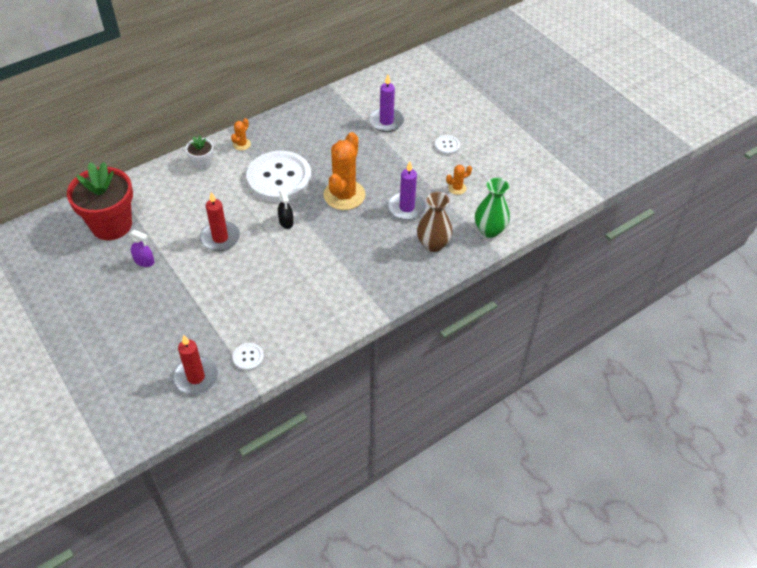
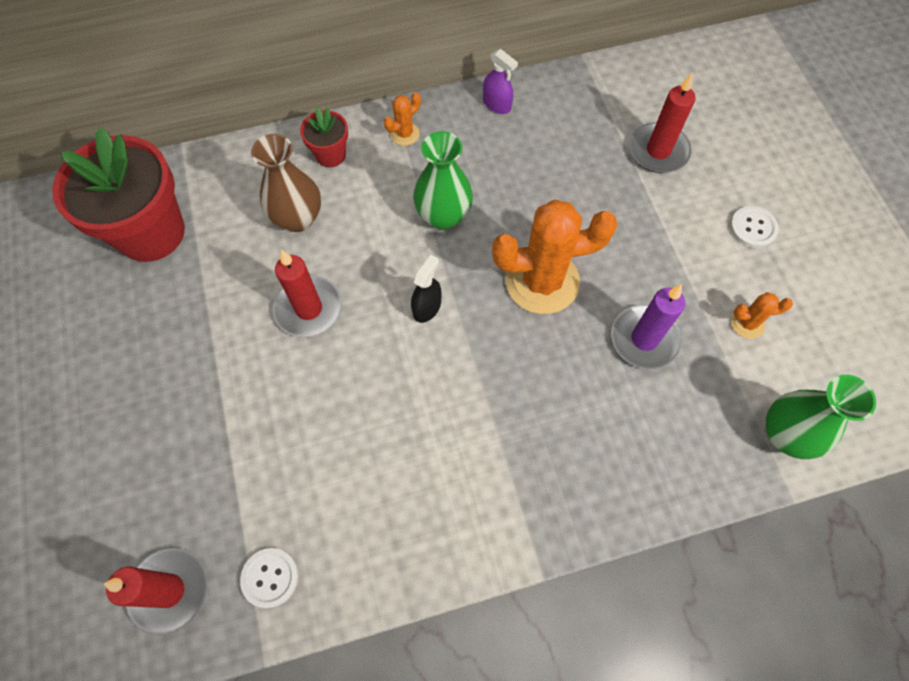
camera: 20 degrees right, 15 degrees up
purple spray bottle [129,229,155,267] -> purple spray bottle moved to [483,49,518,114]
white flower pot [186,135,214,171] -> red flower pot [300,107,348,167]
white button [246,151,312,202] -> green vase [413,131,473,230]
black spray bottle [278,190,293,229] -> black spray bottle turned 150 degrees counterclockwise [411,255,441,323]
orange cactus [324,132,365,210] -> orange cactus turned 45 degrees clockwise [492,200,618,314]
purple candle [369,75,404,132] -> red candle [629,72,696,173]
brown vase [417,192,453,252] -> brown vase moved to [251,134,321,232]

